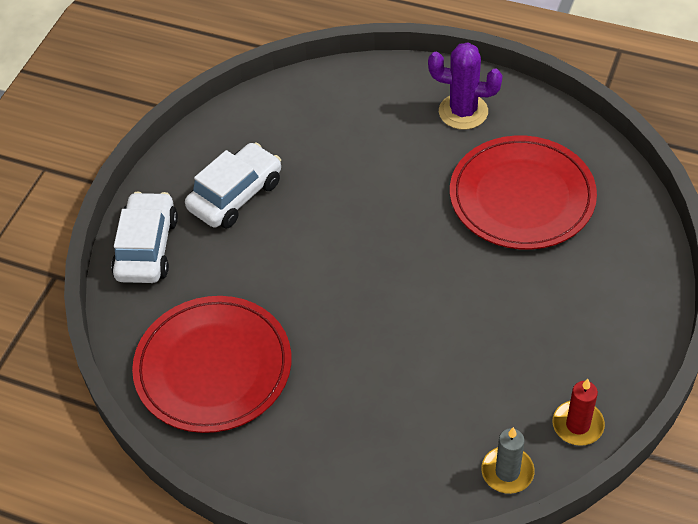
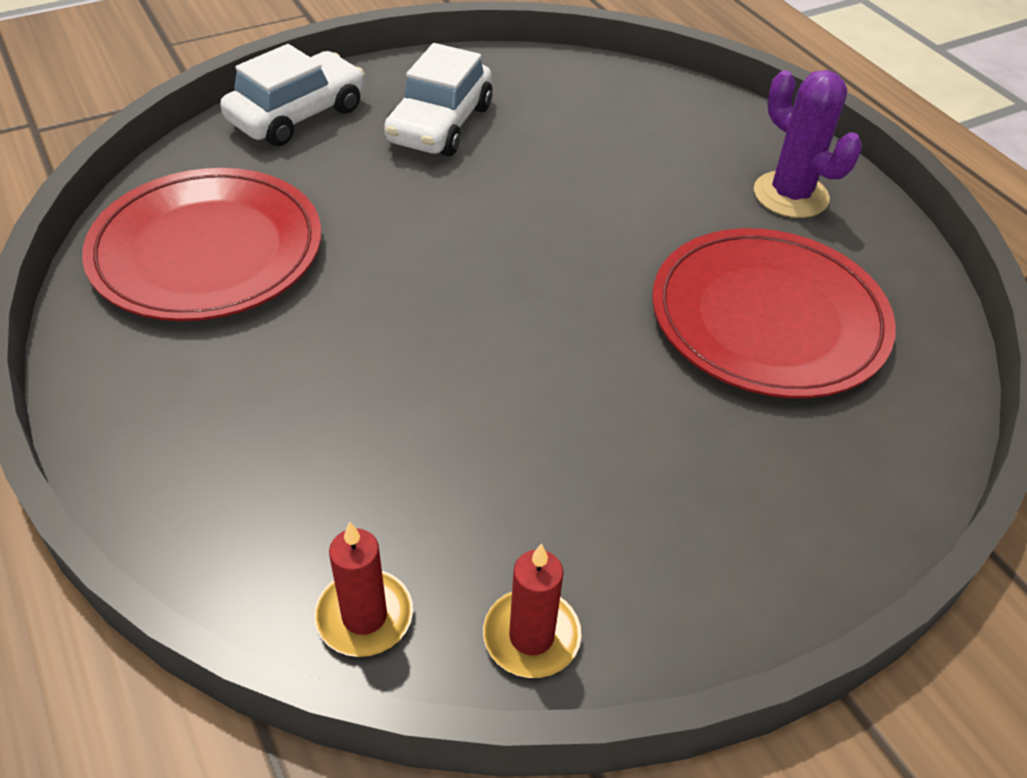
camera: 35 degrees right, 5 degrees down
white car [185,142,281,228] -> white car turned 120 degrees clockwise [384,43,492,156]
grey candle [481,427,535,494] -> red candle [314,521,413,657]

